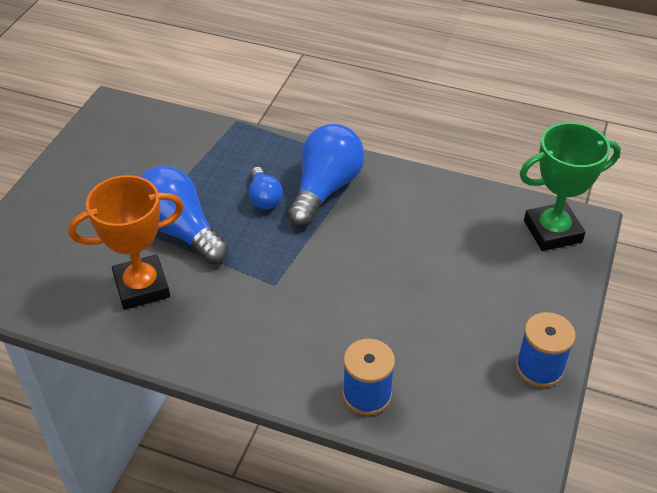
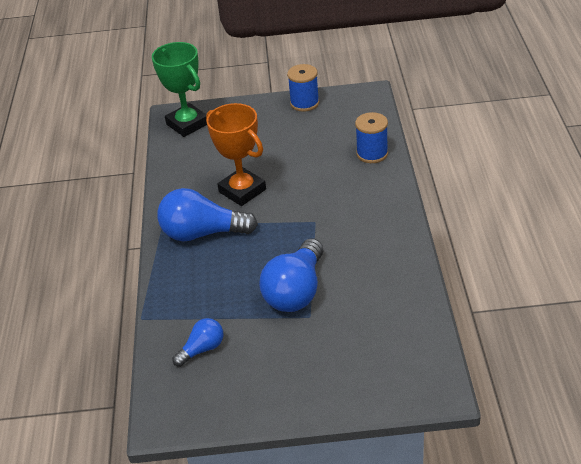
camera: 110 degrees left, 5 degrees down
orange trophy [68,175,184,310] -> orange trophy moved to [206,103,266,206]
blue light bulb [249,167,283,210] -> blue light bulb moved to [172,318,224,367]

